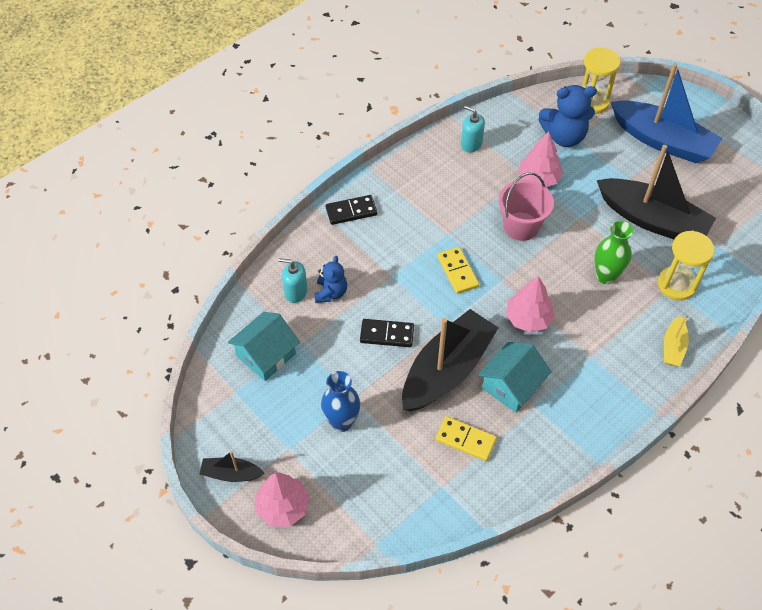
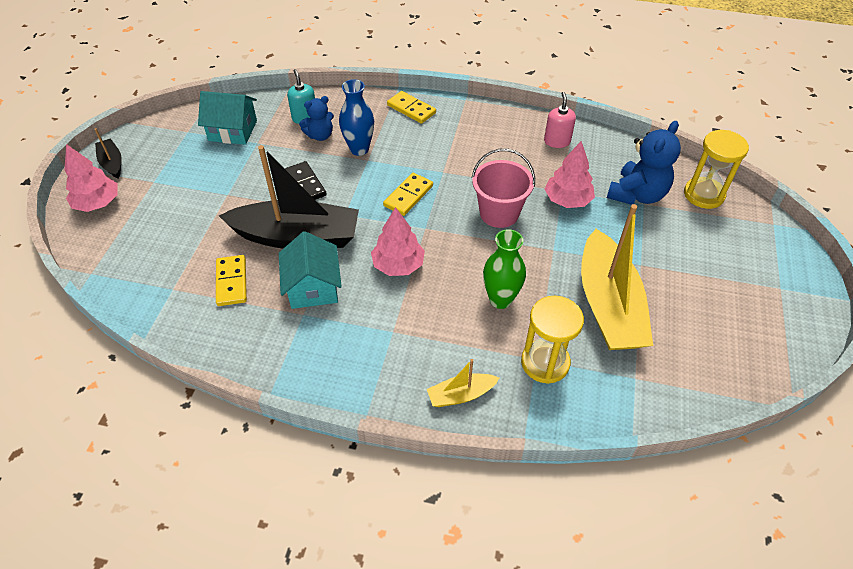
camera: 55 degrees right, 5 degrees down
blue vase [321,371,360,432] -> blue vase moved to [339,79,374,156]
black domino [326,195,377,225] -> yellow domino [387,91,436,124]
turquoise soap dispenser [461,105,485,153] -> pink soap dispenser [544,92,576,148]
turquoise house [478,342,551,413] -> turquoise house turned 75 degrees clockwise [279,231,342,309]
blue teddy bear [539,85,597,147] -> blue teddy bear turned 105 degrees counterclockwise [607,121,681,205]
black boat [597,145,716,239] -> yellow boat [581,204,653,350]
blue boat [611,63,723,163] -> none

